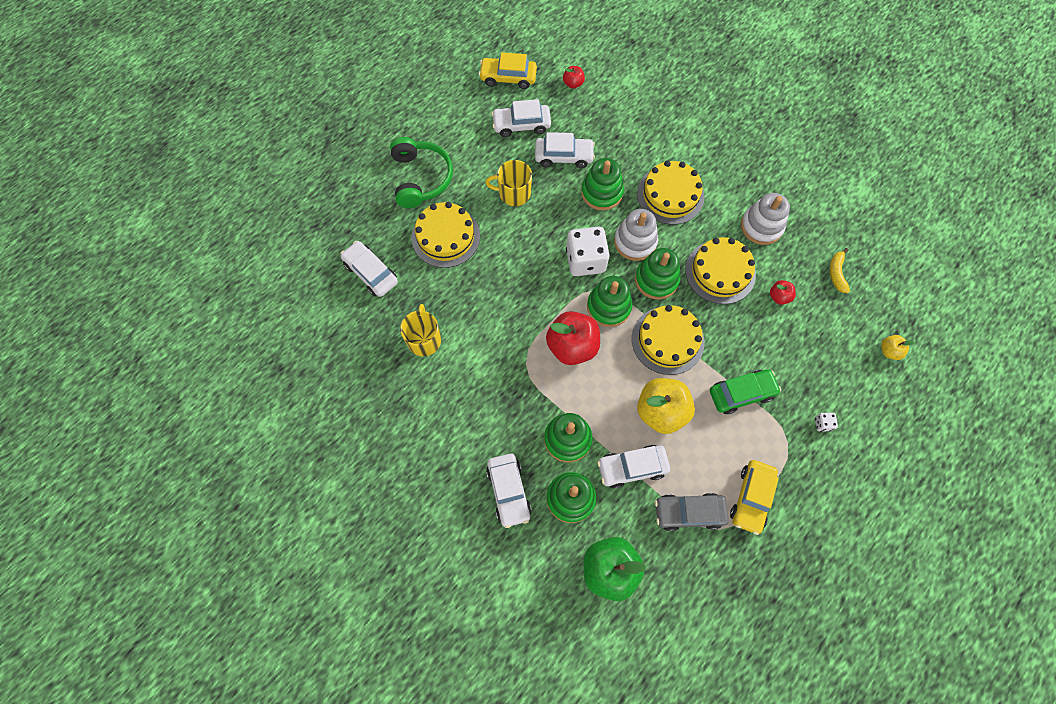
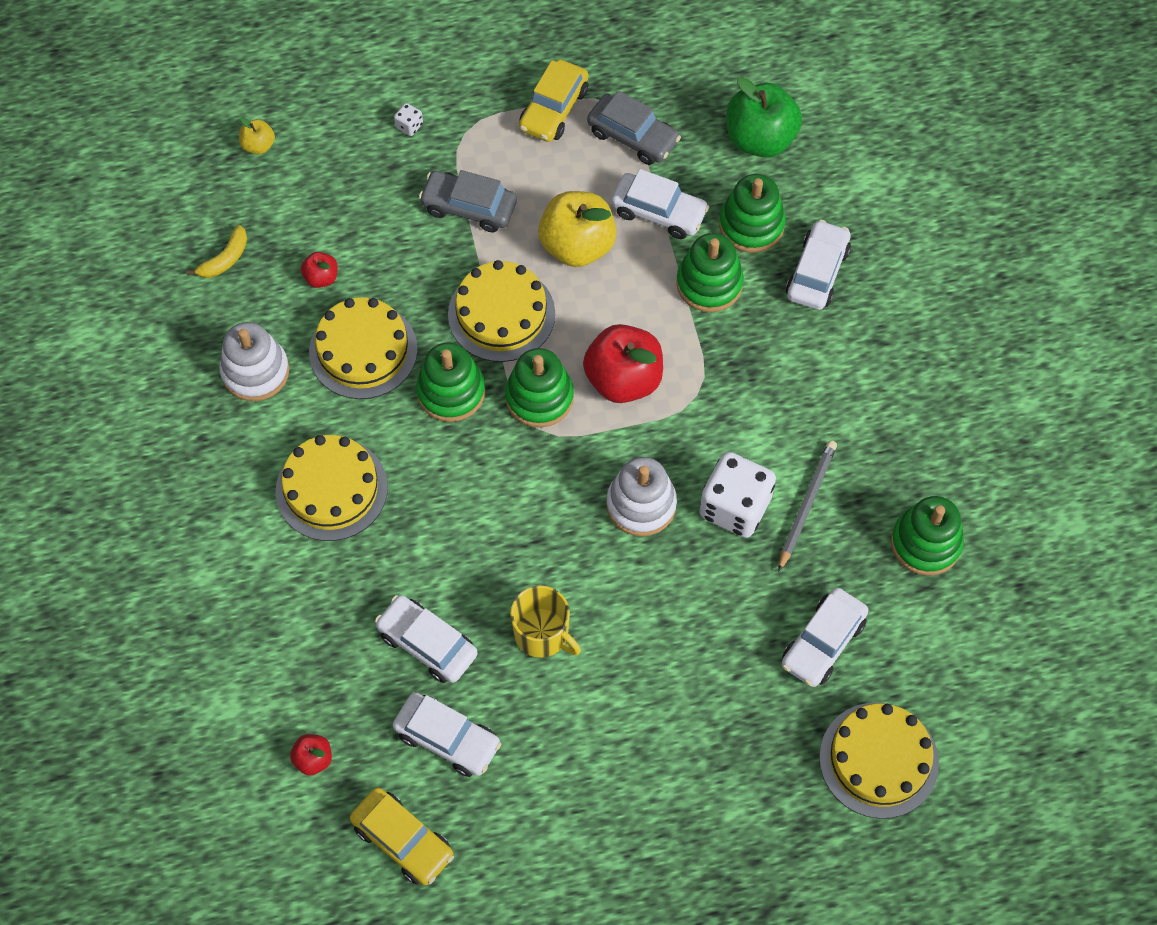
camera: 145 degrees left, 5 degrees down
white car [340,241,398,297] -> white car turned 45 degrees clockwise [782,588,869,687]
green headphones [390,137,453,208] -> none
yellow mug [400,304,441,356] -> grey pencil [778,440,837,572]
yellow cake [412,202,480,268] -> yellow cake moved to [819,703,939,819]
white dice [566,227,610,276] -> white dice moved to [699,452,776,538]
green stacking toy [581,158,624,211] -> green stacking toy moved to [891,496,964,576]
white stacking toy [614,209,658,261] -> white stacking toy moved to [606,457,677,536]
green car [710,369,781,414] -> grey car [419,170,517,233]
yellow car [730,460,779,535] -> yellow car turned 150 degrees clockwise [519,59,588,142]

